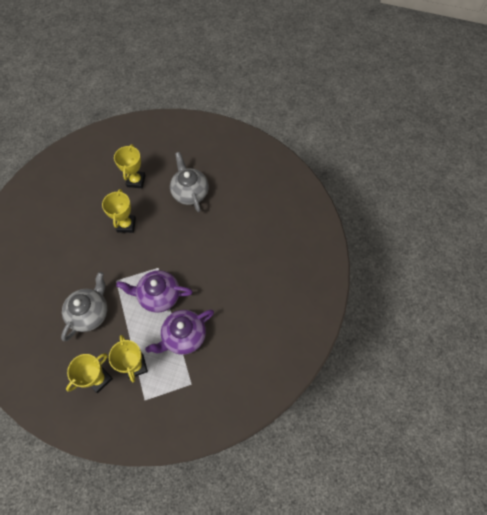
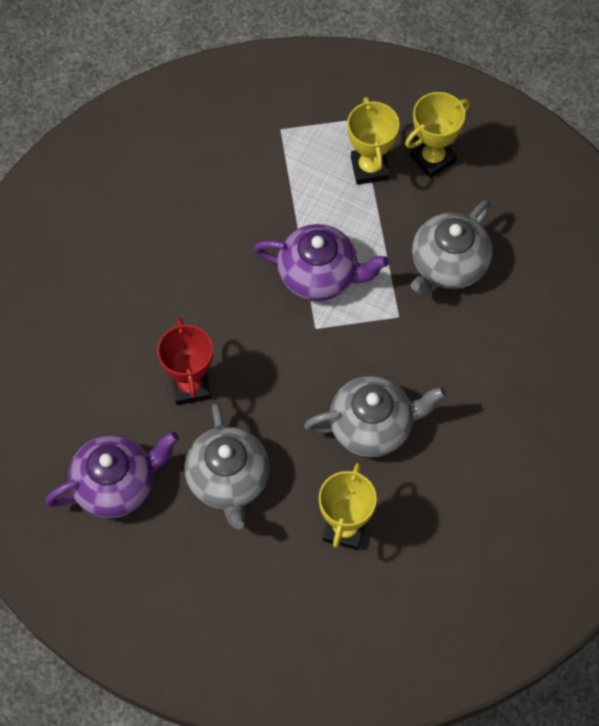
camera: 170 degrees left, 0 degrees up
yellow trophy [102,189,136,233] -> grey teapot [304,376,446,457]
purple teapot [145,309,214,355] -> purple teapot moved to [45,431,179,518]
none -> red trophy [157,318,213,405]

